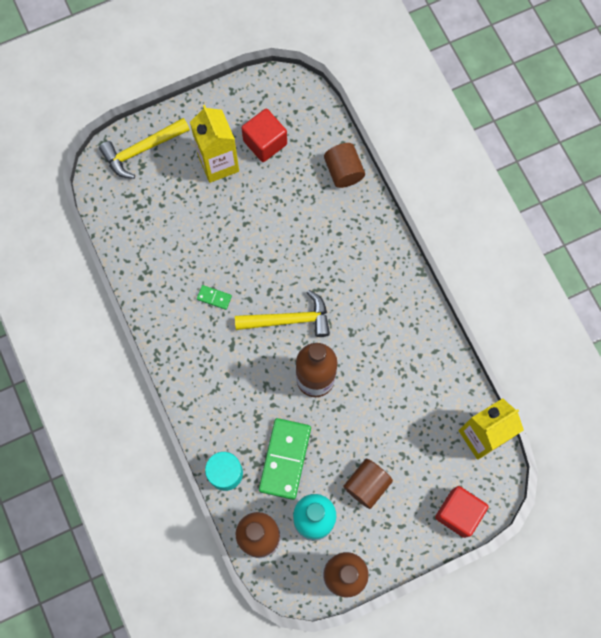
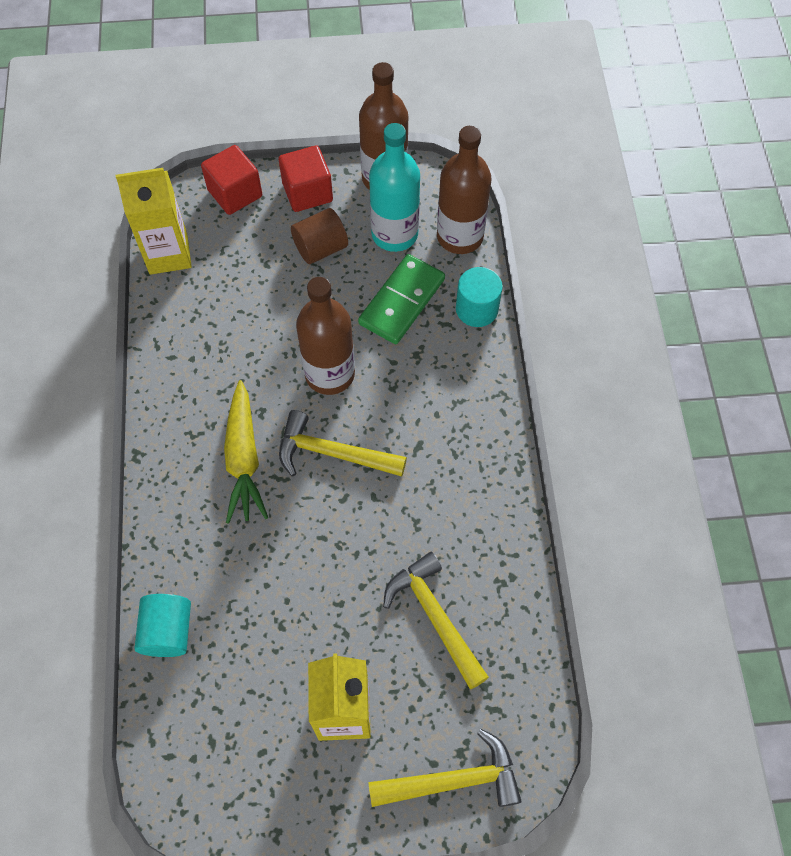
camera: 160 degrees left, 10 degrees down
green domino [197,285,232,310] -> none
red cube [241,109,287,162] -> red cube moved to [279,145,333,212]
brown cylinder [324,143,365,188] -> turquoise cylinder [134,594,191,657]
none -> yellow carrot [224,380,268,524]
none -> yellow hammer [383,552,489,689]

